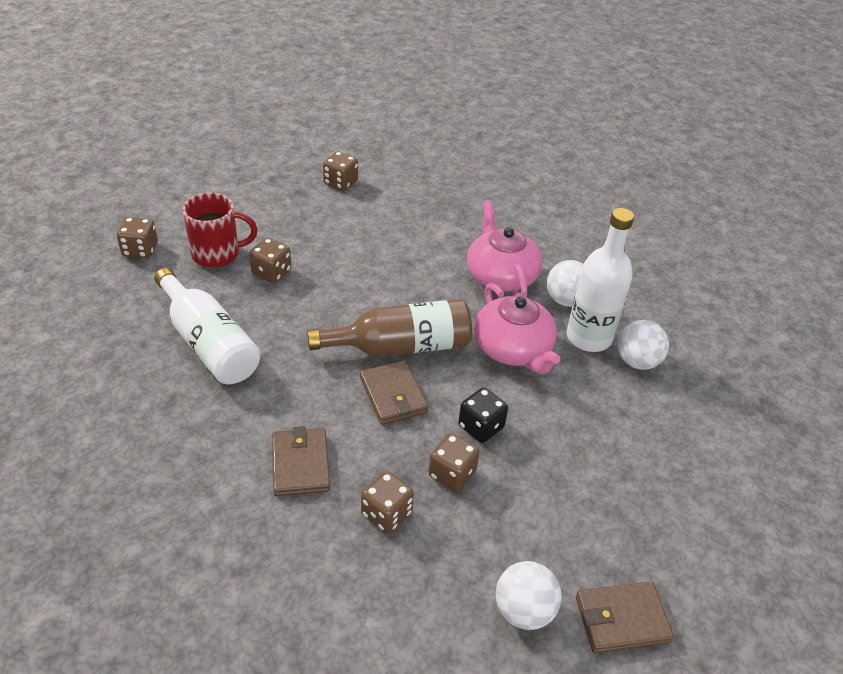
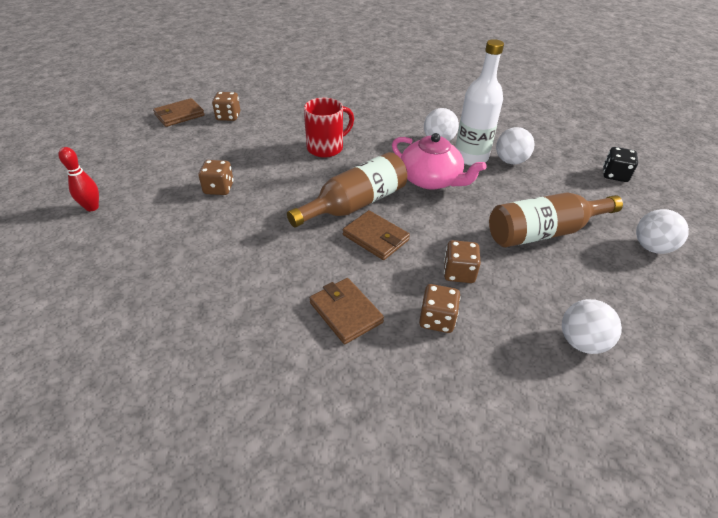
camera: 25 degrees left, 0 degrees up
brown dice [117,217,158,258] -> red bowling pin [58,147,99,211]
white bottle [154,268,261,384] -> none
red mug [183,193,258,268] -> red mug moved to [304,98,354,158]
black dice [458,387,508,443] -> black dice moved to [603,147,638,182]
pink teapot [467,201,542,297] -> none
brown wallet [576,582,674,653] -> brown wallet moved to [153,98,205,127]
none -> brown bottle [489,193,623,247]
none -> white ball [636,209,689,254]

